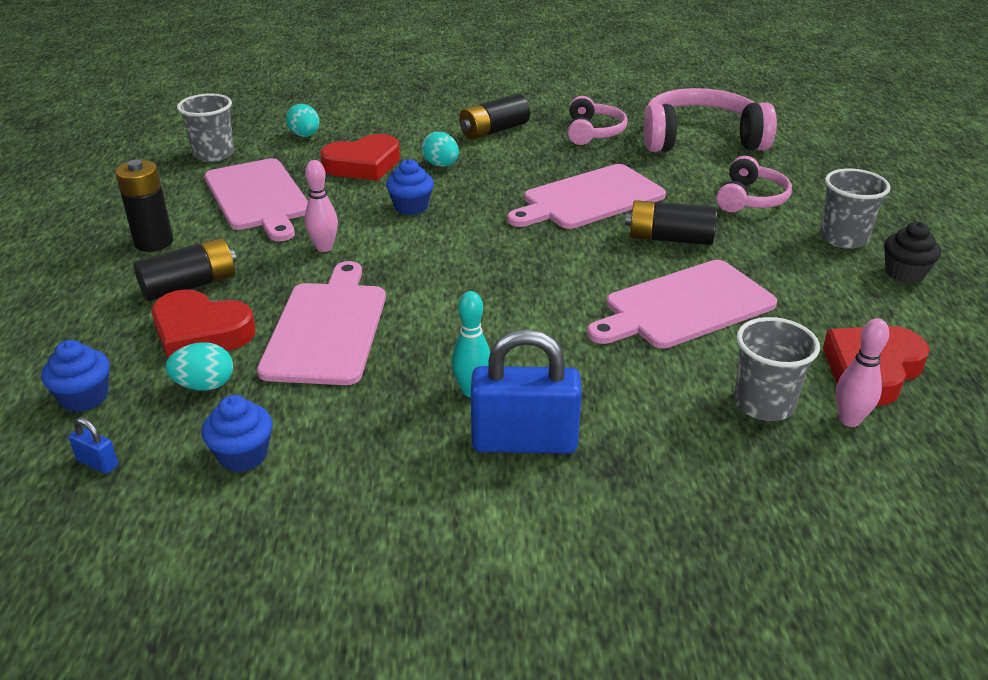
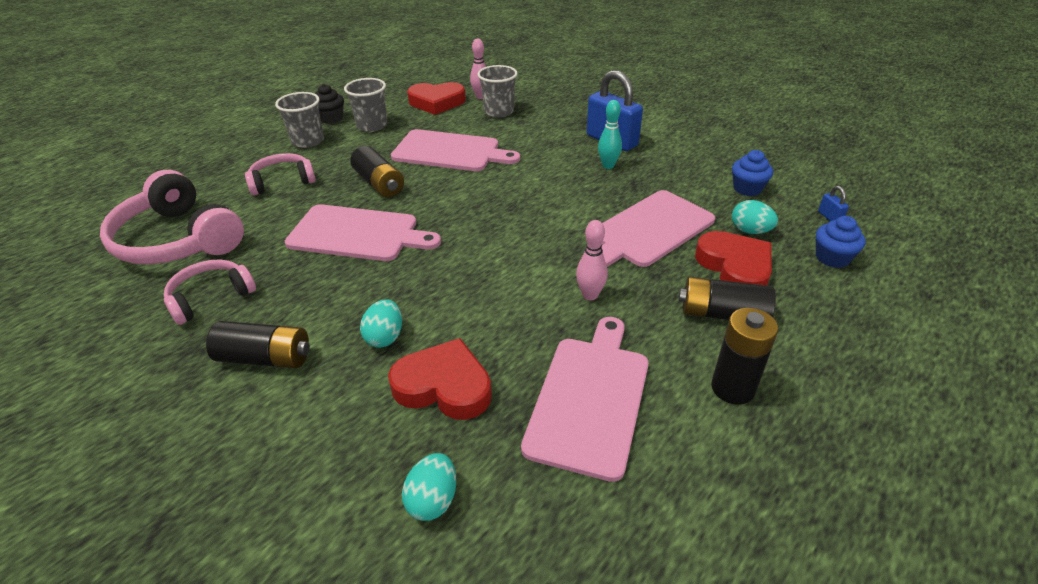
camera: 135 degrees left, 5 degrees up
grey cup [177,93,234,162] -> grey cup moved to [344,78,388,132]
blue cupcake [386,159,434,215] -> none

